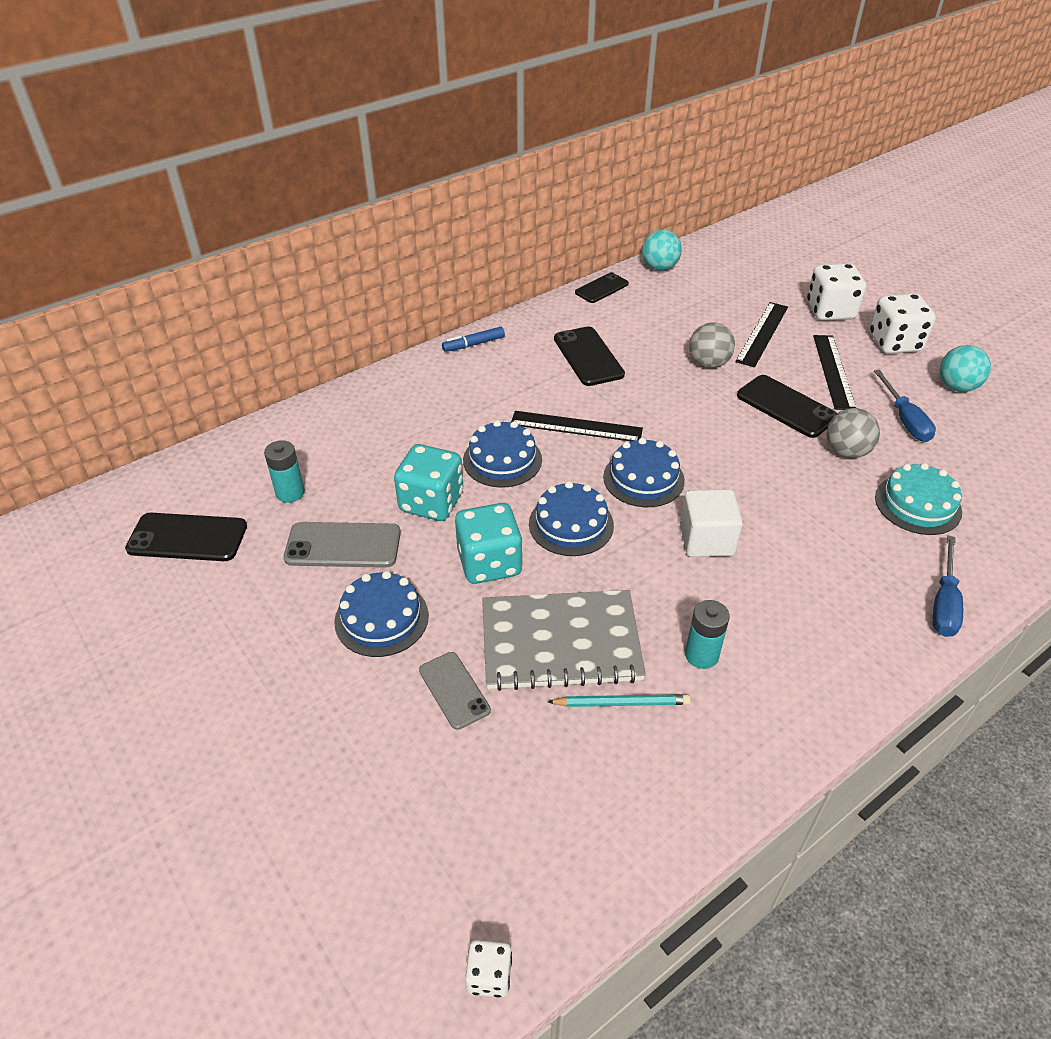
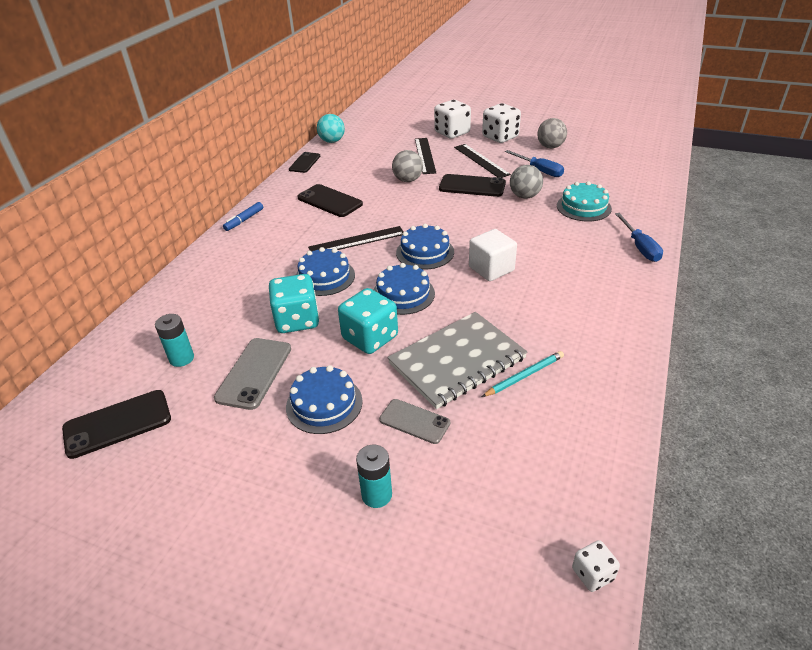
camera: 30 degrees left, 5 degrees down
grey phone [283,522,401,568] -> grey phone turned 45 degrees counterclockwise [214,338,291,410]
turquoise battery [685,600,730,669] -> turquoise battery moved to [356,444,392,508]
turquoise ball [940,345,991,392] -> grey ball [537,118,567,148]

